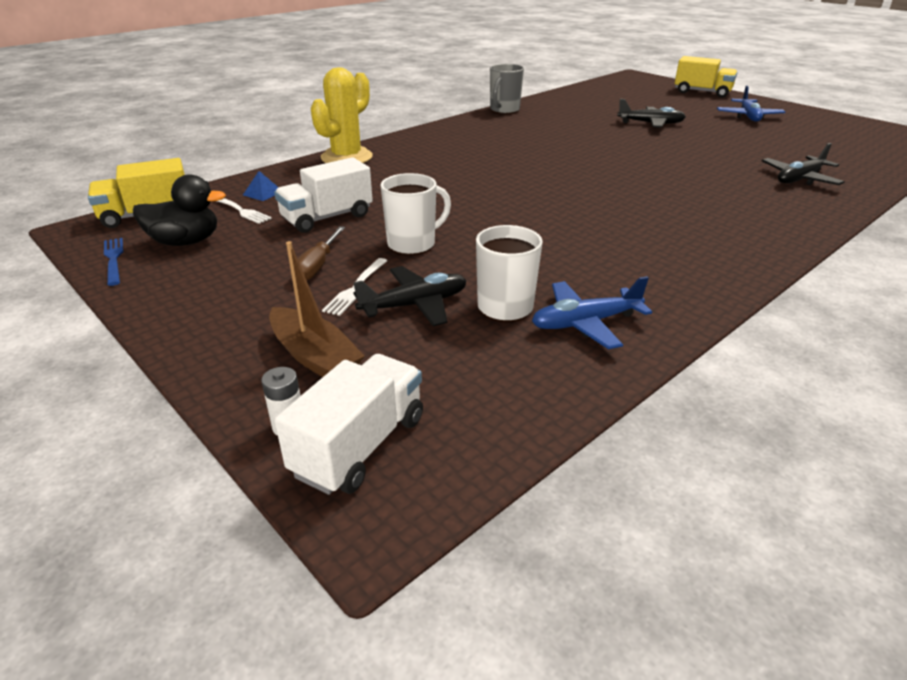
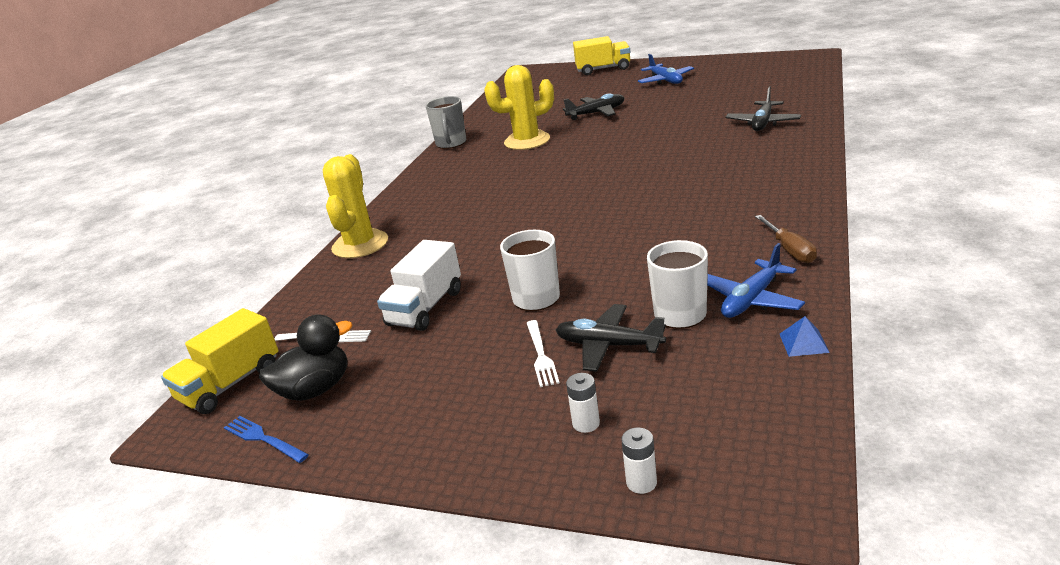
camera: 25 degrees left, 5 degrees down
blue pyramid [243,171,279,201] -> blue pyramid moved to [780,316,830,357]
brown boat [269,241,365,377] -> white battery [566,373,600,433]
white truck [274,354,423,495] -> none
brown screwdriver [298,226,345,280] -> brown screwdriver moved to [755,215,817,263]
black plane [353,266,467,326] -> black plane turned 105 degrees counterclockwise [556,304,666,372]
none -> yellow cactus [484,65,554,150]

